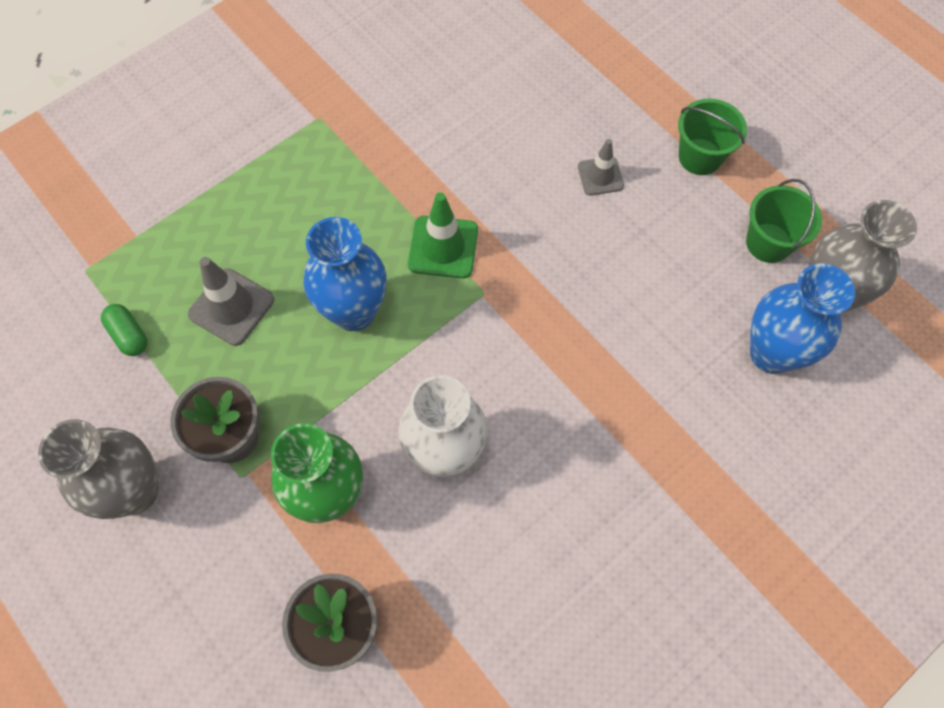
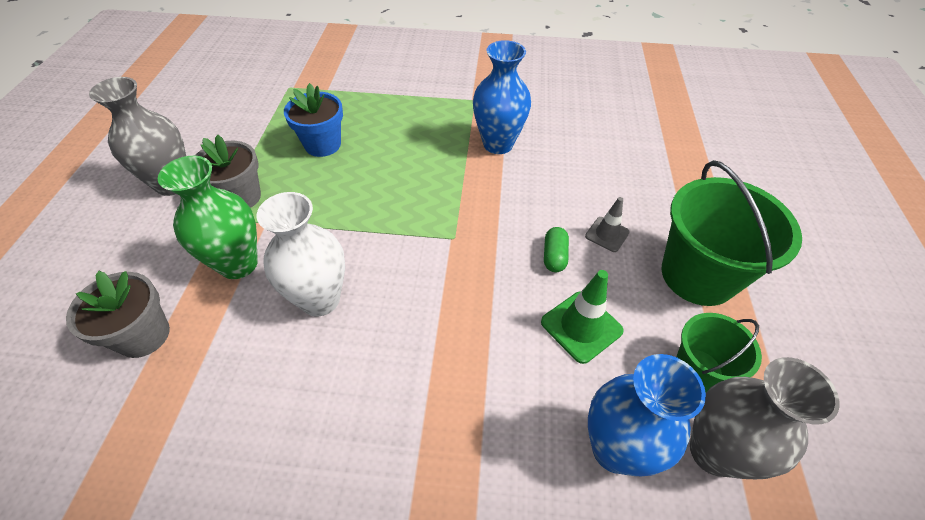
camera: 45 degrees right, 15 degrees down
green capsule [101,304,147,356] -> green capsule moved to [544,227,569,272]
grey traffic cone [188,257,274,346] -> blue flower pot [284,83,343,157]
blue vase [303,217,387,331] -> blue vase moved to [473,40,531,154]
green traffic cone [408,192,478,279] -> green traffic cone moved to [541,270,624,364]
green bucket [678,99,747,175] -> green bucket [661,160,802,306], size x1.77

